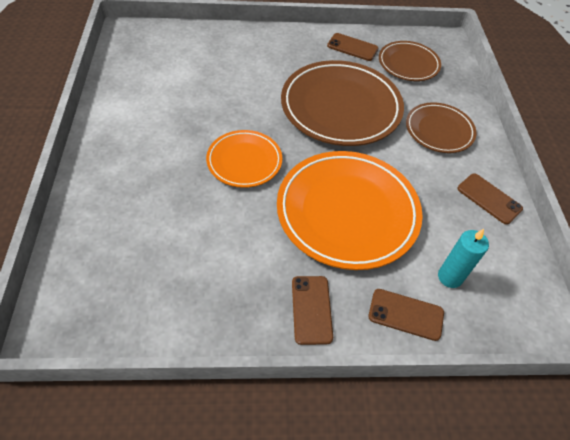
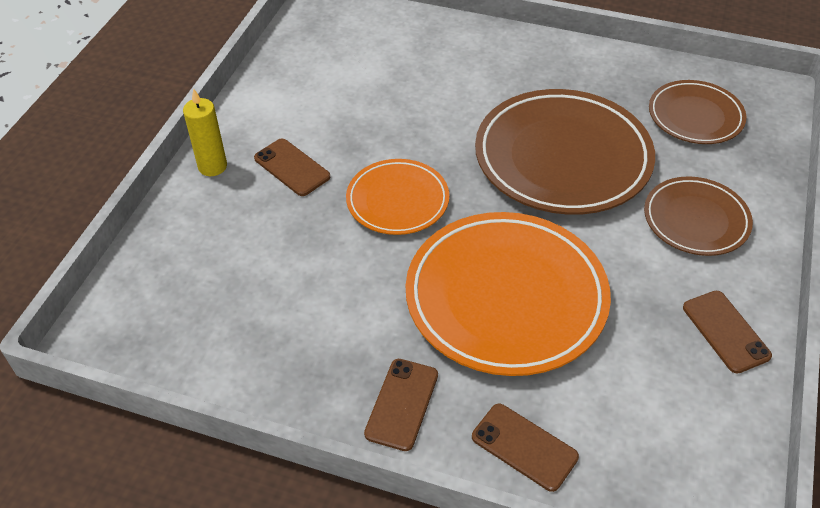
camera: 25 degrees right, 5 degrees down
brown phone [327,33,379,61] -> brown phone moved to [254,139,330,196]
turquoise candle [438,229,489,288] -> none
none -> yellow candle [183,88,227,176]

